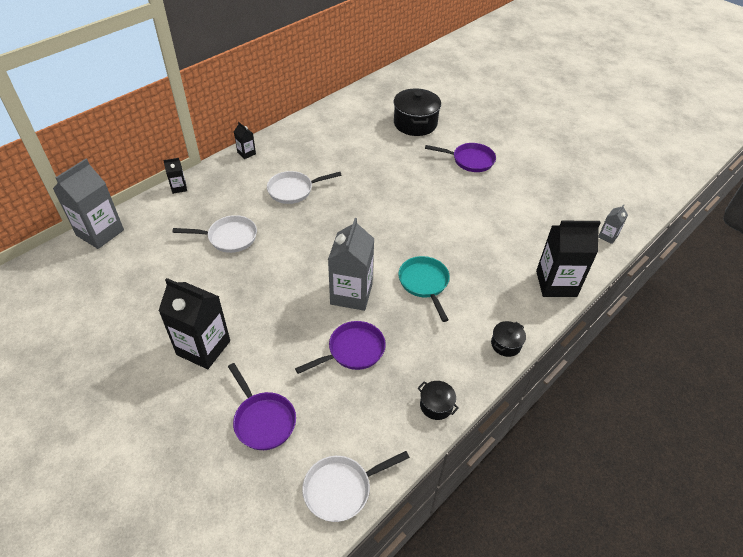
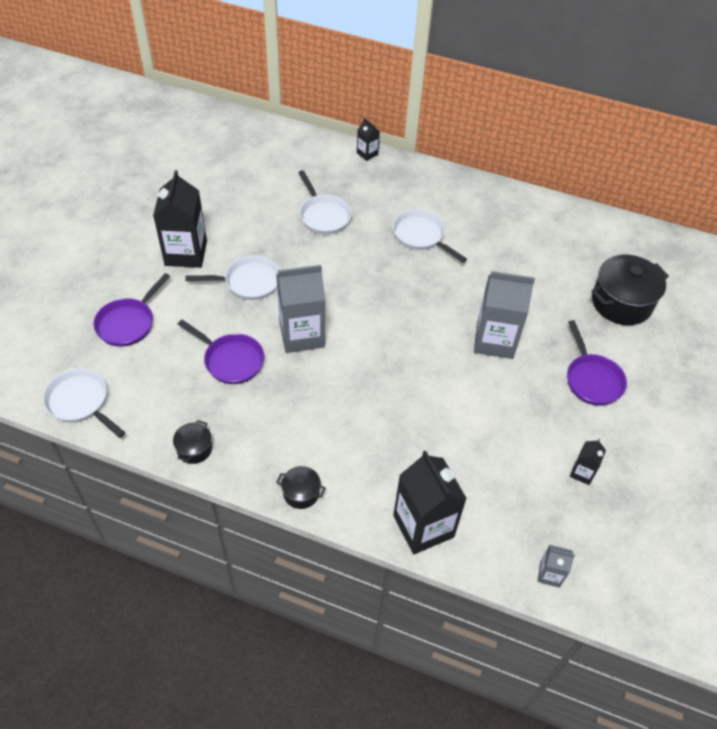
camera: 65 degrees right, 5 degrees up
grey carton [53,159,124,249] -> grey carton moved to [474,271,535,359]
black carton [234,122,256,159] -> black carton moved to [570,439,606,485]
turquoise pan [398,256,450,322] -> none
none -> white pan [185,256,280,300]

